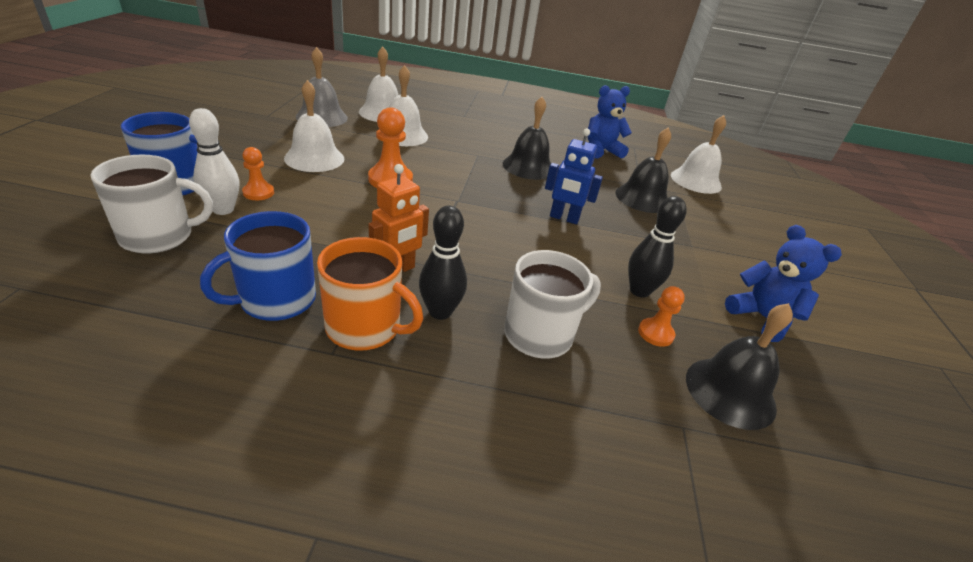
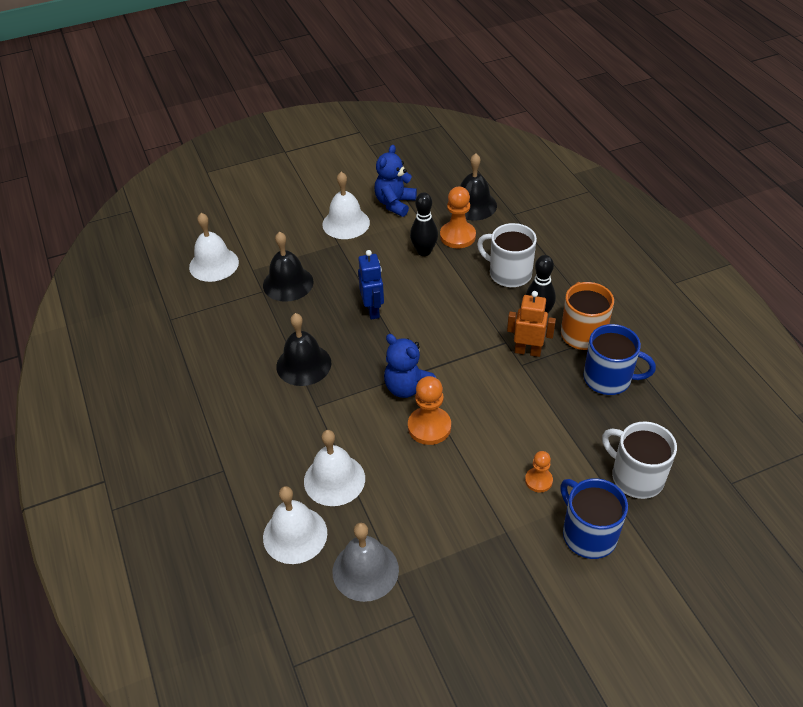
camera: 115 degrees left, 10 degrees up
white bowling pin [189,108,240,215] -> none
white bell [284,80,345,172] -> white bell moved to [322,172,370,239]
blue teddy bear [588,85,632,158] -> blue teddy bear moved to [384,334,436,398]
orange pawn [638,286,685,347] -> orange pawn [440,186,476,248], size x1.67

